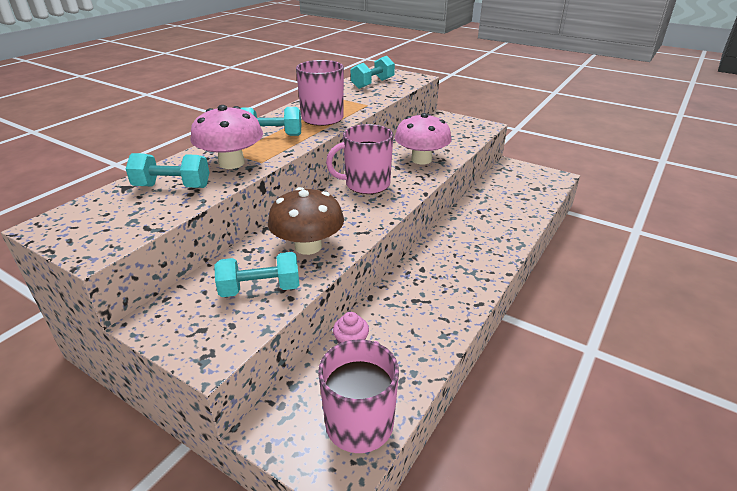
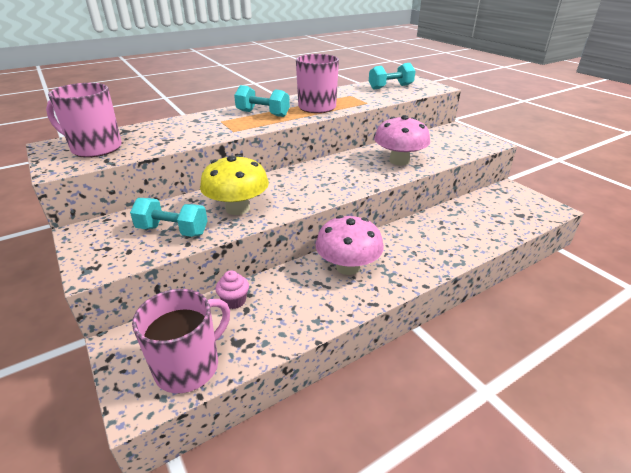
camera: 25 degrees right, 0 degrees up
turquoise dumbbell [126,153,209,188] -> none
pink mushroom [191,105,263,169] -> pink mushroom moved to [315,215,384,275]
brown mushroom [268,187,344,255] -> yellow mushroom [200,155,269,215]
pink mug [326,124,393,194] -> pink mug moved to [46,83,122,157]

